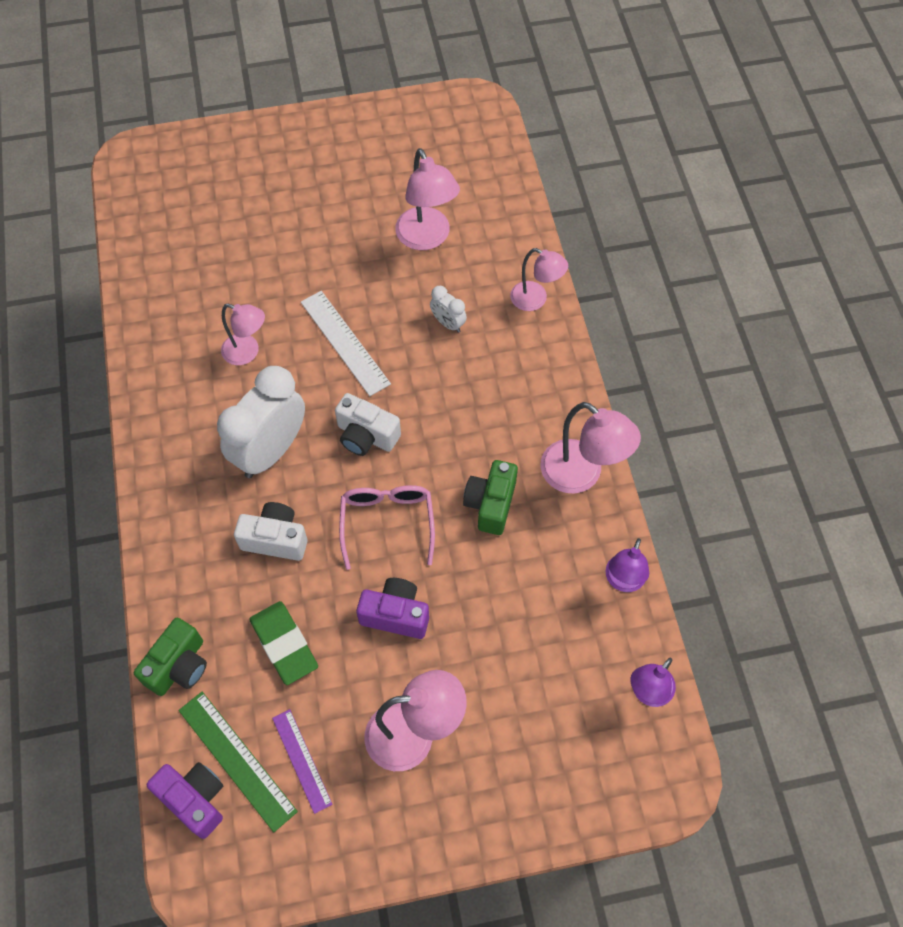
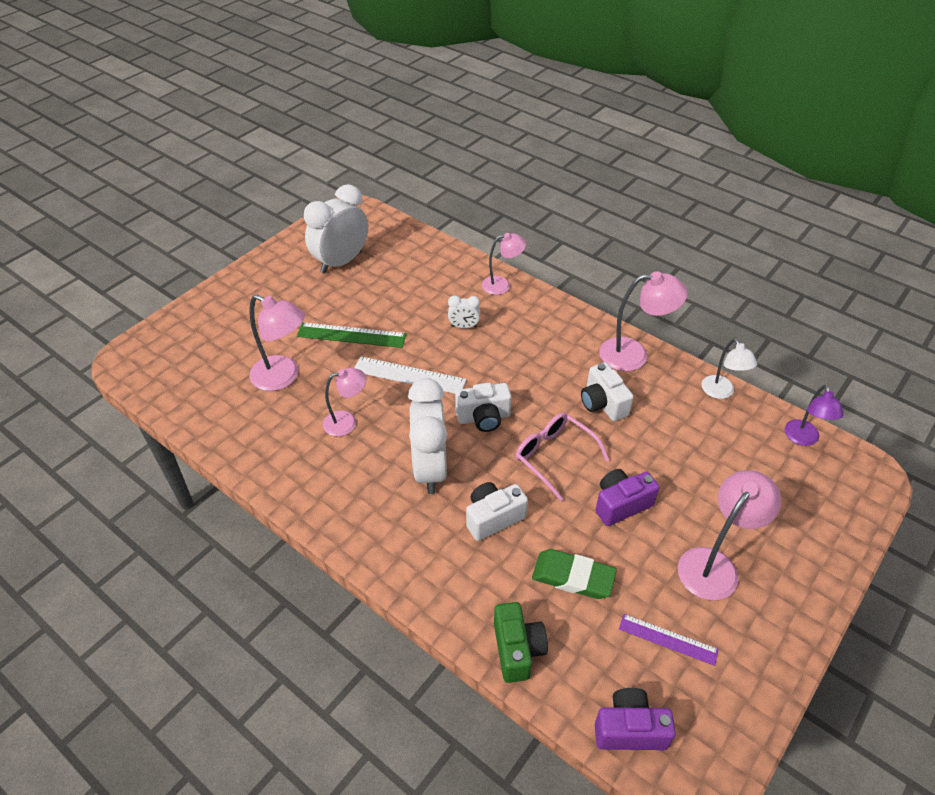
camera: 40 degrees left, 15 degrees down
green ruler [179,692,298,832] -> green ruler moved to [297,322,406,348]
pink lamp [395,148,460,250] -> pink lamp moved to [249,295,305,391]
green camera [463,460,518,535] -> white camera [581,362,634,421]
purple lamp [606,538,649,592] -> white lamp [701,339,757,399]
none -> white clock [304,184,369,273]

